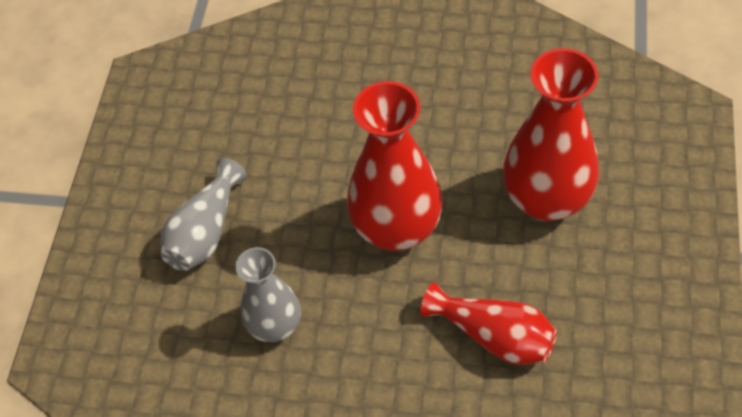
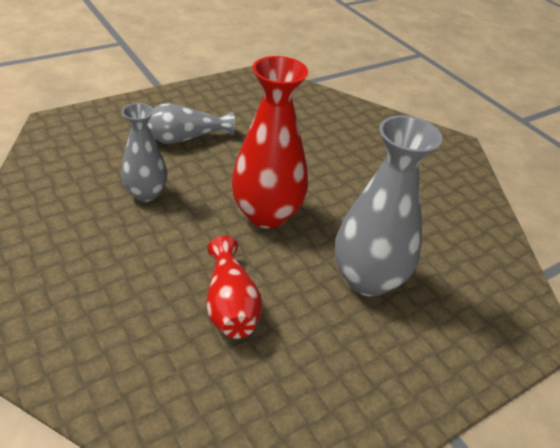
camera: 40 degrees right, 15 degrees down
red vase [503,48,599,221] -> grey vase [335,115,443,297]

